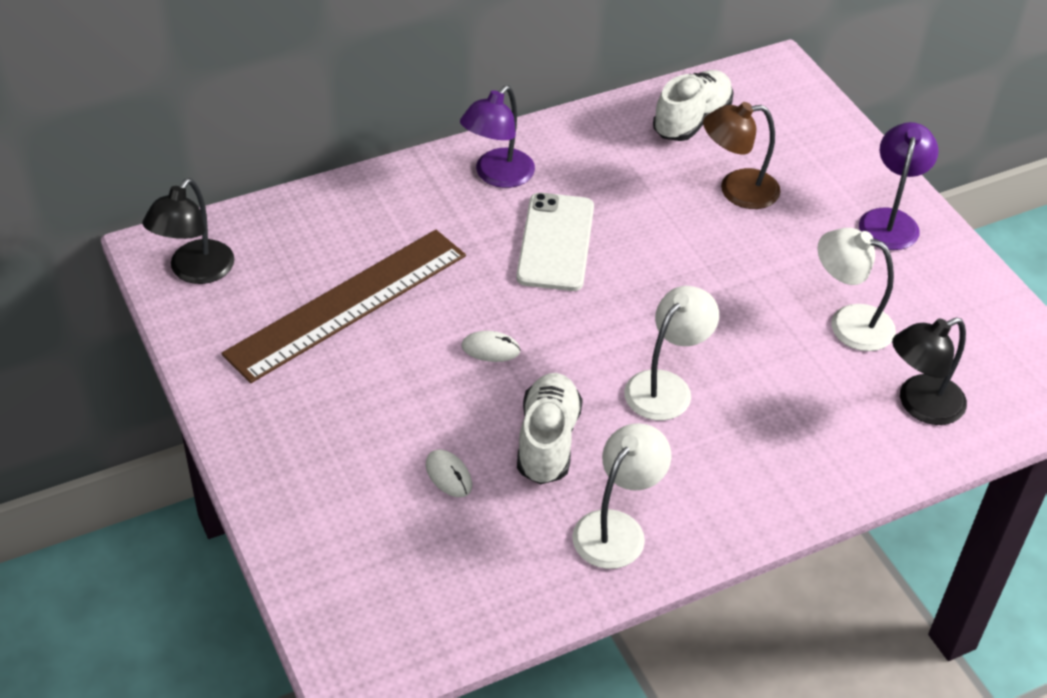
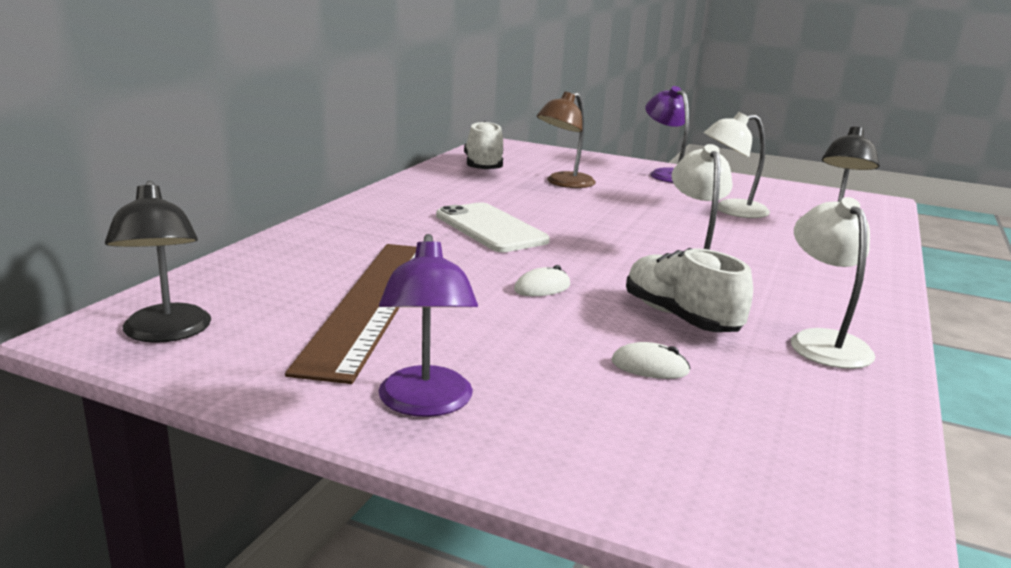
camera: 40 degrees left, 25 degrees down
purple lamp [460,85,535,188] -> purple lamp moved to [379,234,478,417]

